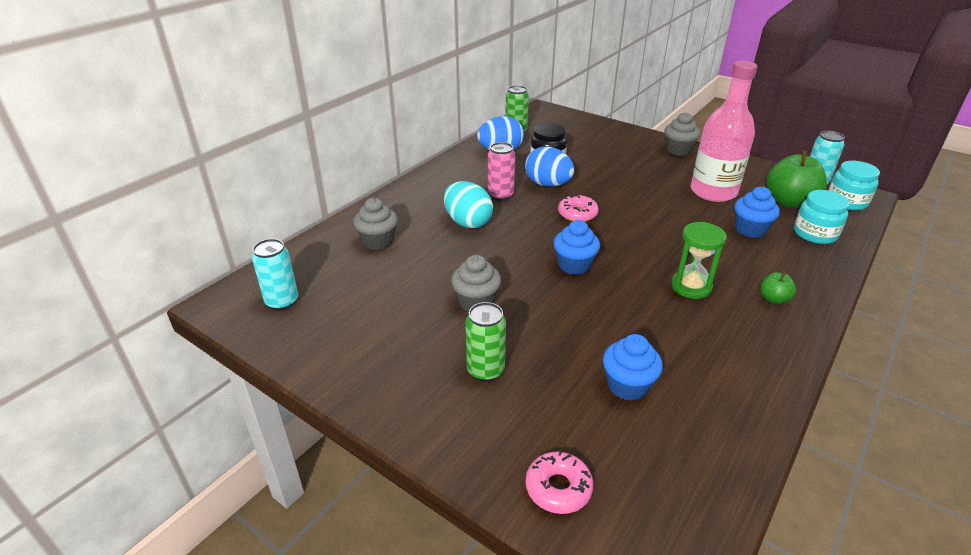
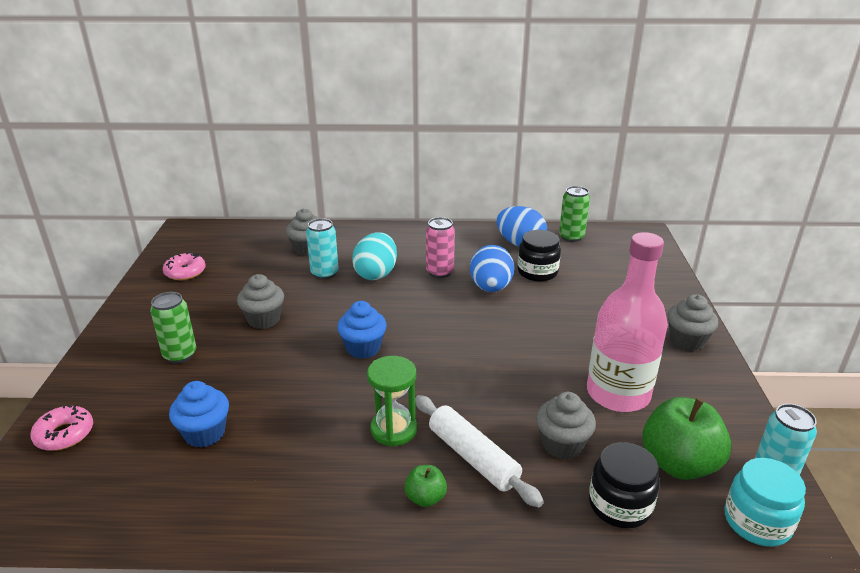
camera: 55 degrees right, 5 degrees down
turquoise can [252,239,298,311] -> turquoise can moved to [306,218,339,280]
pink donut [558,194,599,222] -> pink donut moved to [163,252,206,280]
blue cupcake [734,186,780,238] -> grey cupcake [536,392,596,460]
turquoise jar [794,190,850,244] -> black jar [589,442,660,529]
none -> white rolling pin [415,395,544,507]

